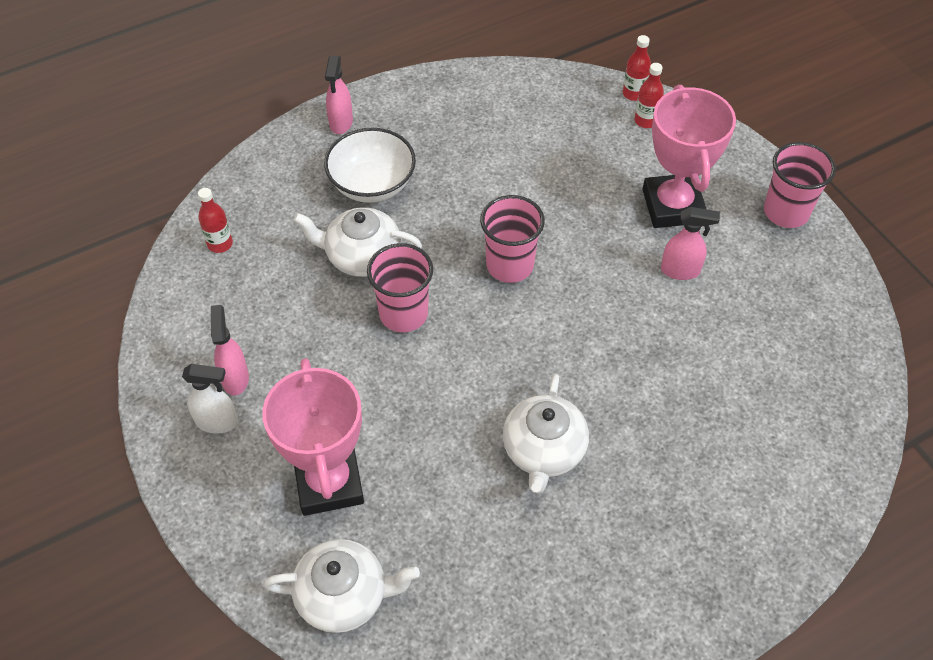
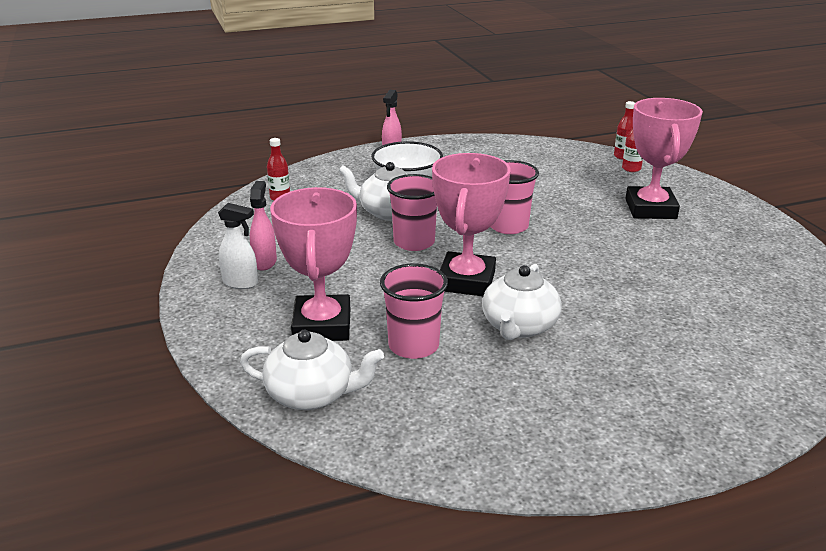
camera: 10 degrees right, 25 degrees down
pink spray bottle [661,207,720,280] -> none
pink cup [764,142,836,228] -> pink cup moved to [380,263,448,359]
none -> pink trophy [432,153,511,296]

